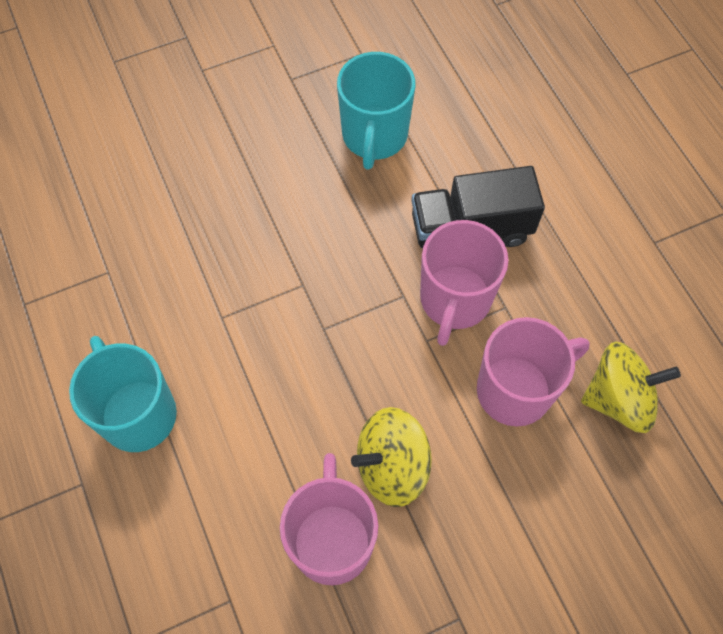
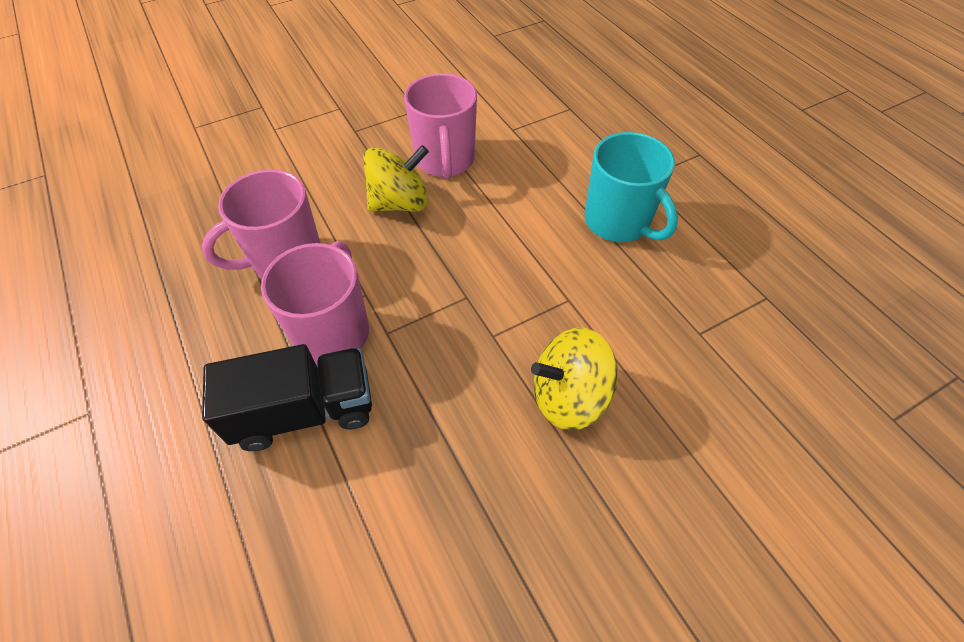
camera: 175 degrees right, 10 degrees down
turquoise mug [337,52,415,170] -> none
yellow spinning top [581,341,681,433] -> yellow spinning top moved to [531,328,618,431]

